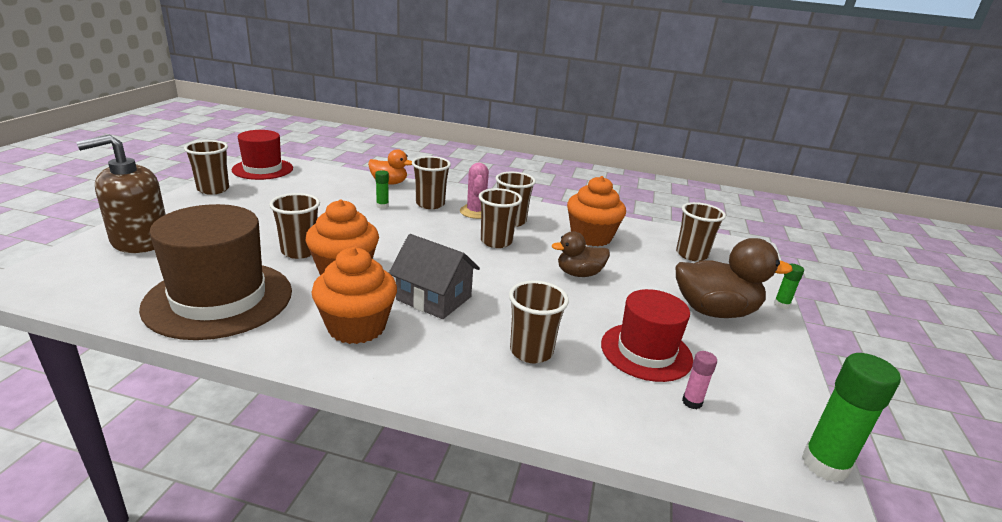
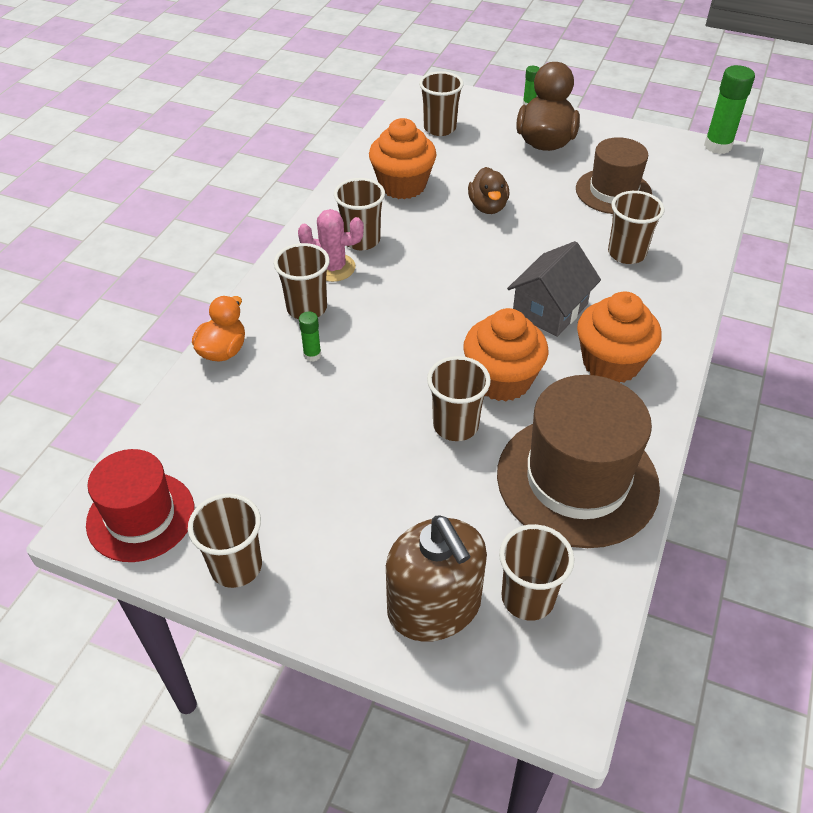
camera: 80 degrees left, 20 degrees up
brown cup [479,188,522,248] -> brown cup moved to [499,524,574,621]
red hat [601,289,693,382] -> brown hat [576,137,652,214]
pink glue stick [682,351,717,409] -> none

